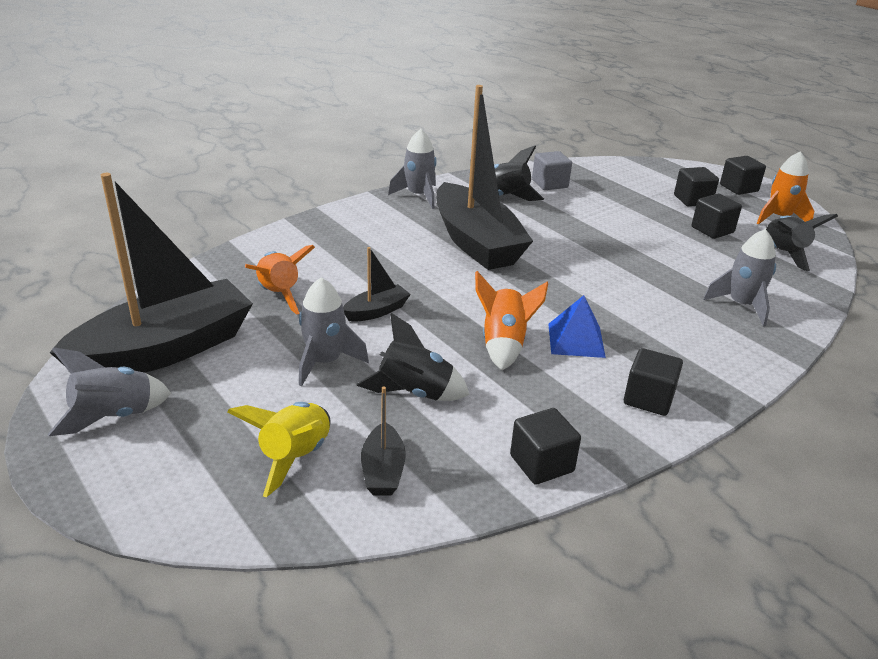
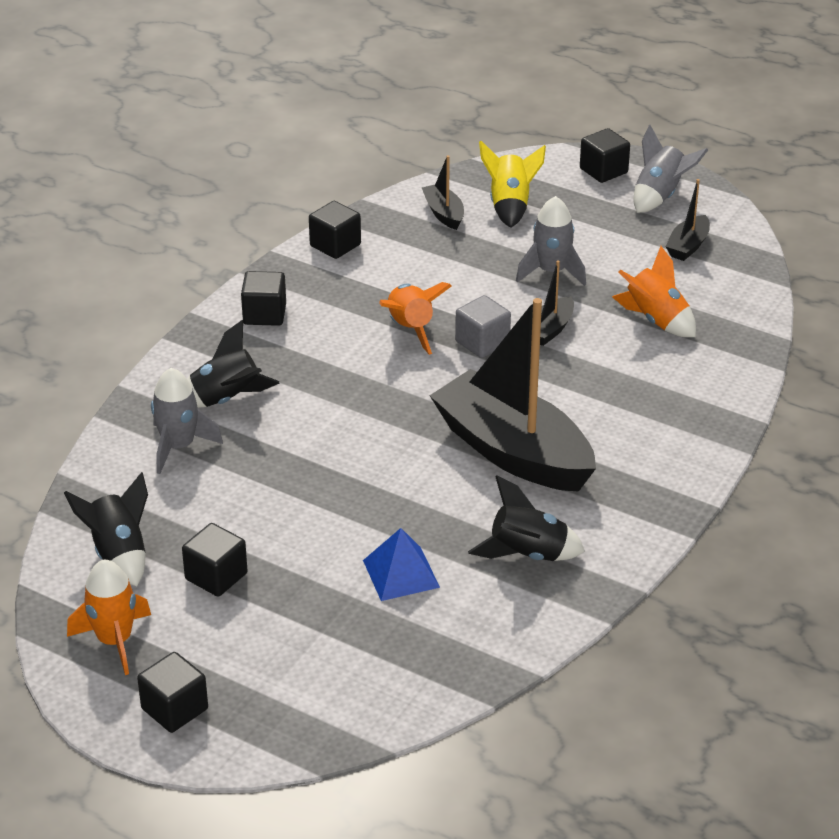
camera: 160 degrees right, 5 degrees up
black boat [49,173,253,373] -> black boat [665,179,710,261], size x0.42
black rocket [356,313,470,401] -> black rocket moved to [187,320,280,408]
grey rocket [388,129,437,209] -> none
grey cube [532,151,572,190] -> grey cube moved to [455,295,511,358]
blue pyramid [548,295,606,358] -> blue pyramid moved to [363,528,440,601]
black cube [674,167,719,207] -> black cube moved to [580,128,630,183]

